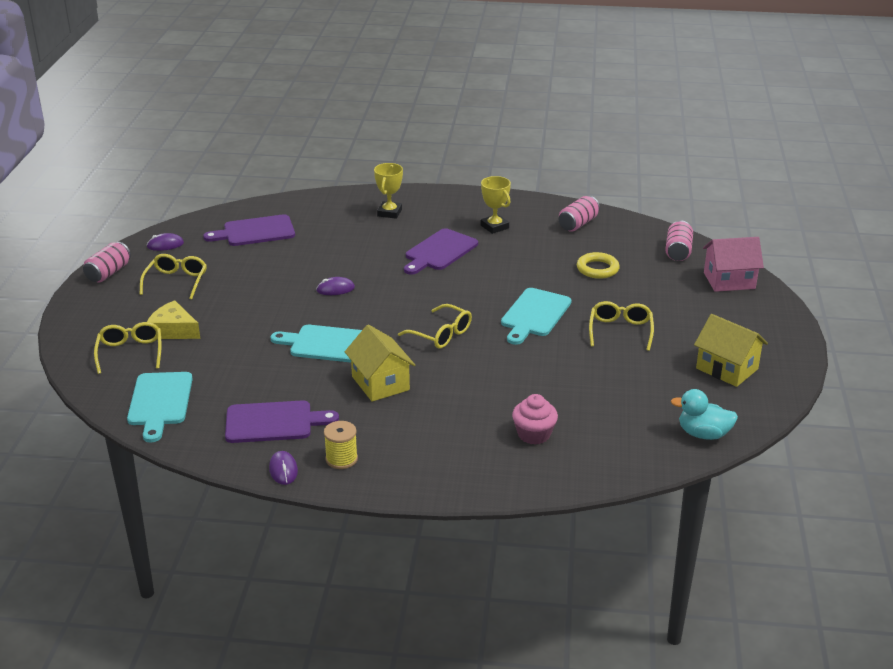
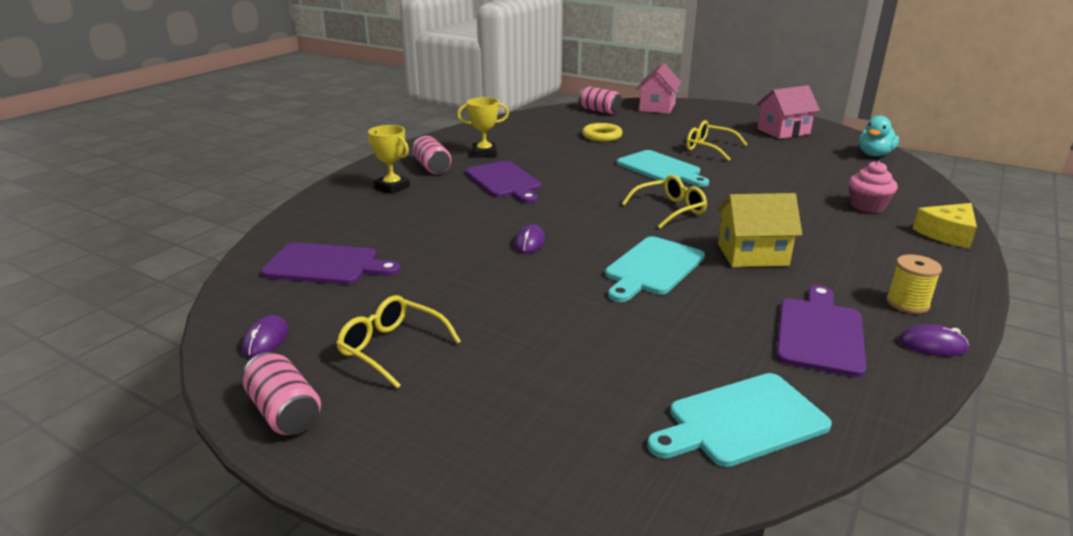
camera: 65 degrees left, 5 degrees down
yellow glasses [94,322,161,374] -> none
turquoise cutting board [127,372,193,442] -> turquoise cutting board turned 135 degrees clockwise [647,373,832,467]
yellow cheese [147,300,200,339] -> yellow cheese moved to [913,203,977,248]
purple cutting board [203,214,295,246] -> purple cutting board turned 90 degrees counterclockwise [261,243,401,285]
pink can [559,196,600,232] -> pink can moved to [413,136,451,174]
yellow house [694,314,768,387] -> pink house [756,85,820,139]

